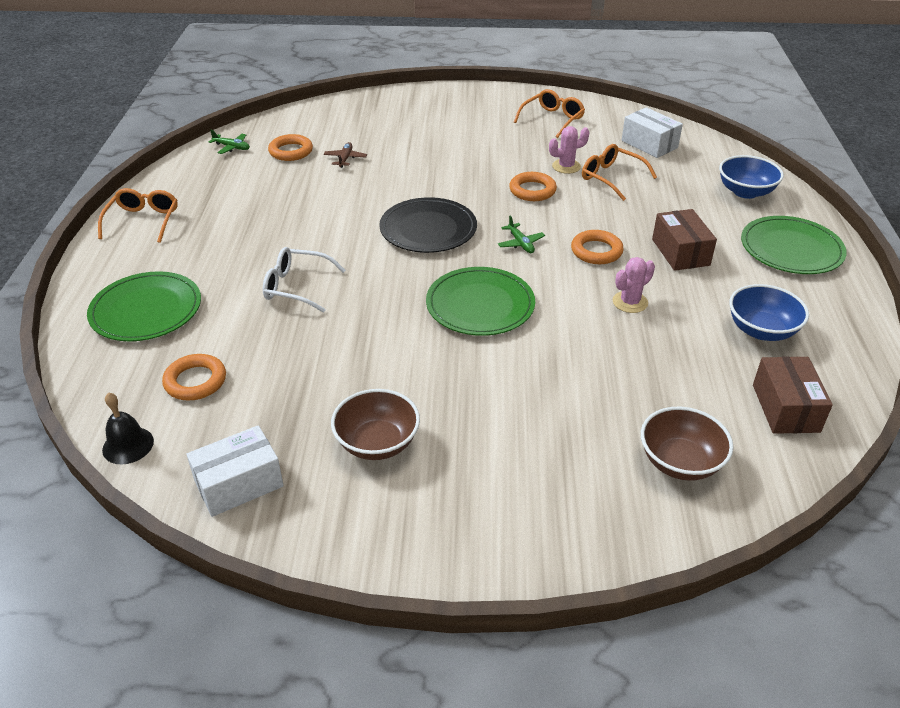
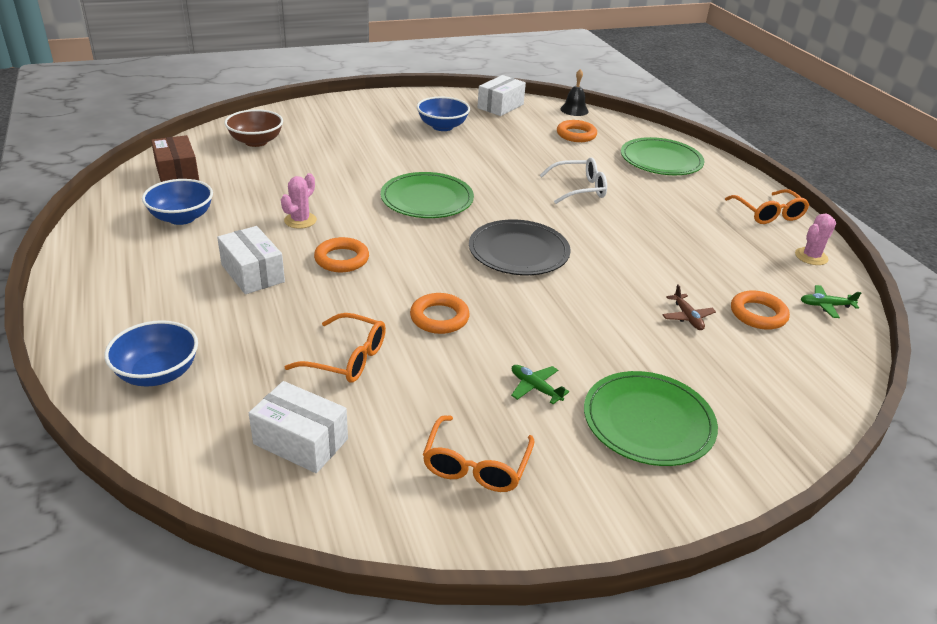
camera: 155 degrees right, 5 degrees down
brown bowl [331,389,420,460] -> blue bowl [417,96,470,131]
green plane [498,215,545,253] -> green plane moved to [511,365,569,404]
pink cactus [549,126,589,174] -> pink cactus moved to [795,213,836,265]
brown box [652,209,717,271] -> white box [217,226,285,294]
green plate [741,216,847,274] -> green plate moved to [584,371,718,466]

